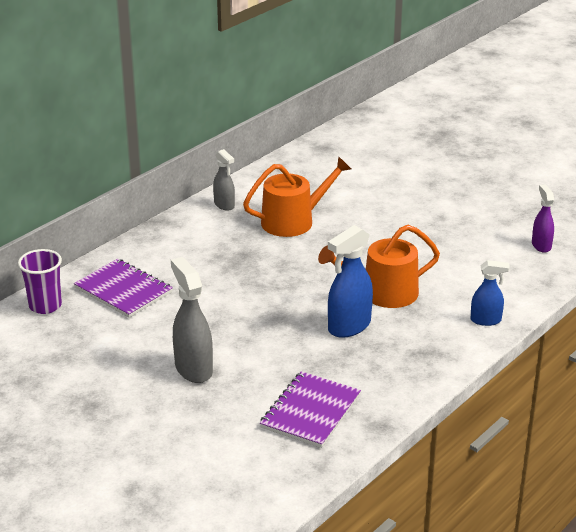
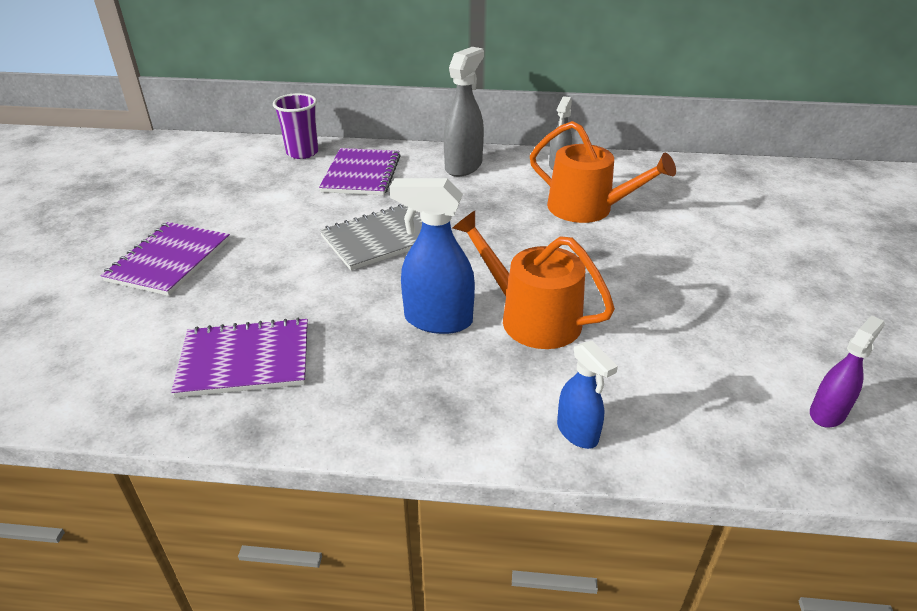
camera: 55 degrees right, 5 degrees up
grey spray bottle [171,257,213,383] -> grey spray bottle moved to [444,47,484,177]
none -> purple notebook [100,222,230,296]
none -> grey notebook [320,204,422,270]

